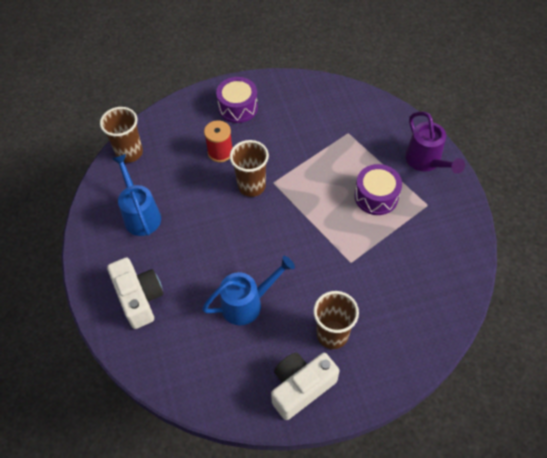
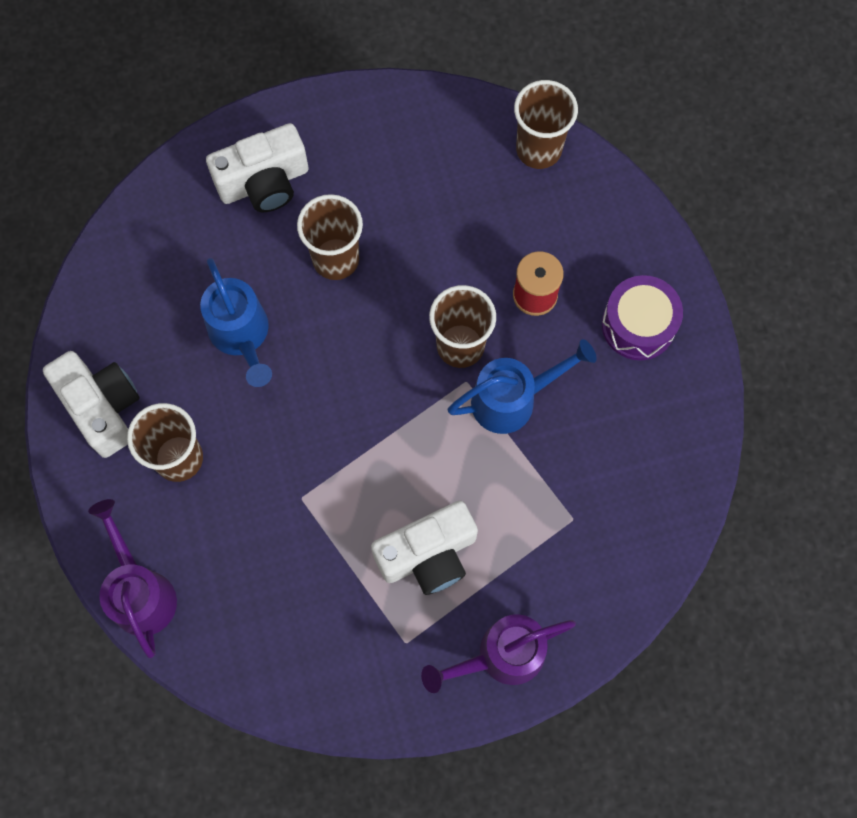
camera: 90 degrees right, 15 degrees up
blue watering can [112,154,161,236] -> blue watering can moved to [447,339,597,434]
purple drum [355,164,402,215] -> white camera [371,501,478,595]
none -> purple watering can [88,499,177,658]
none -> brown cup [297,194,363,280]

